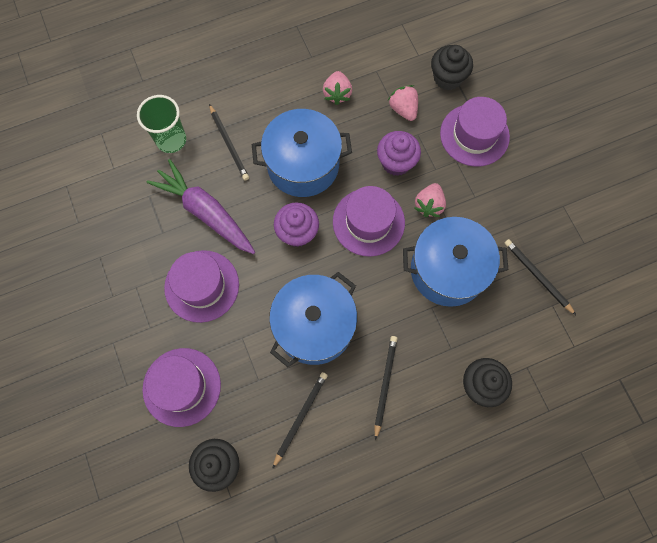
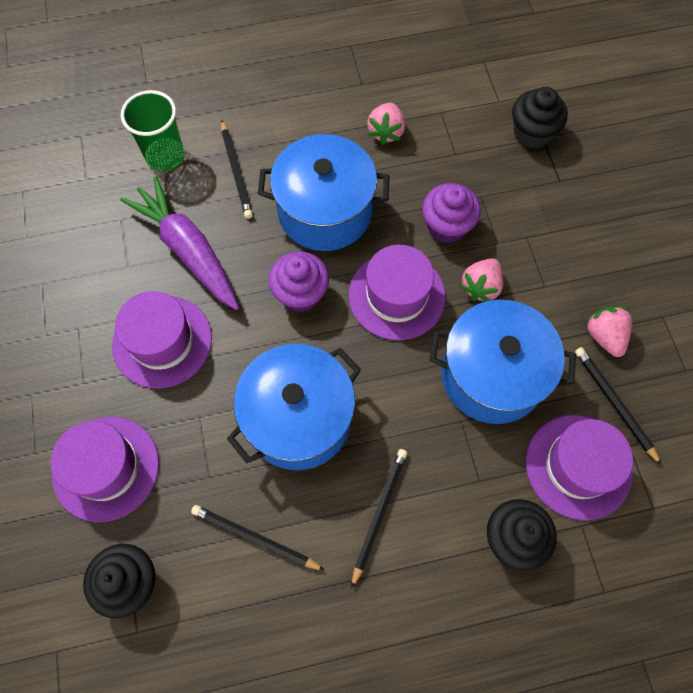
camera: 10 degrees right, 5 degrees down
black pencil [272,372,328,469] -> black pencil turned 105 degrees counterclockwise [191,505,325,571]
pink strawberry [388,85,418,121] -> pink strawberry moved to [585,307,632,357]
purple hat [440,97,510,167] -> purple hat moved to [526,415,633,520]

